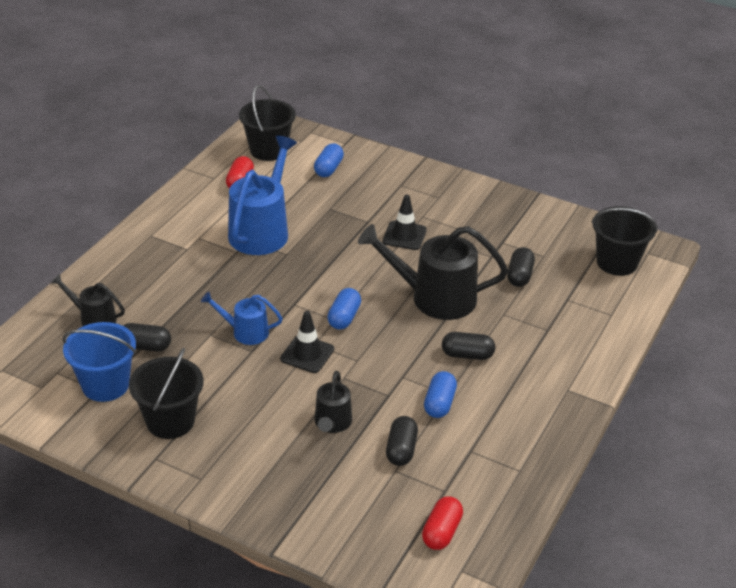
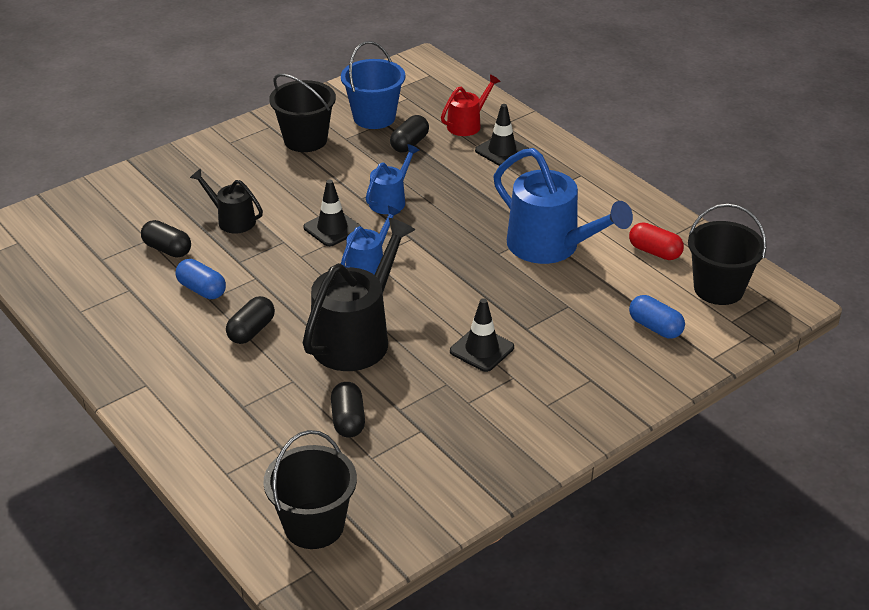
camera: 115 degrees right, 0 degrees up
black watering can [51,274,125,326] -> red watering can [441,74,501,136]
blue capsule [327,288,361,330] -> blue watering can [341,206,400,275]
red capsule [422,496,463,550] -> none
black capsule [507,247,535,287] -> black capsule turned 45 degrees clockwise [331,382,365,438]
none -> black traffic cone [475,104,529,166]

